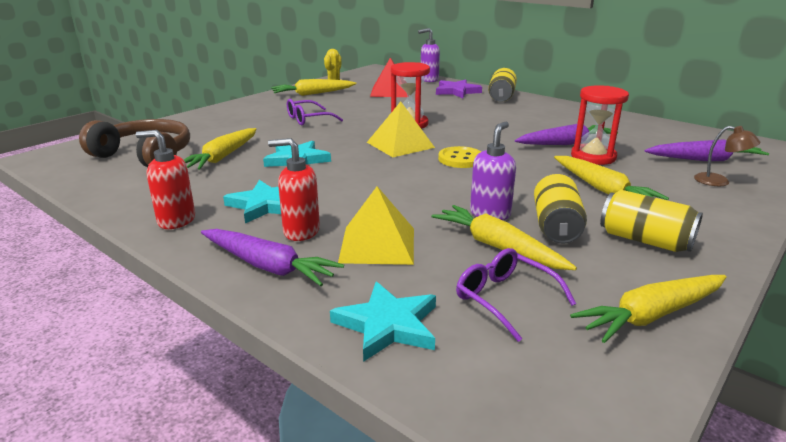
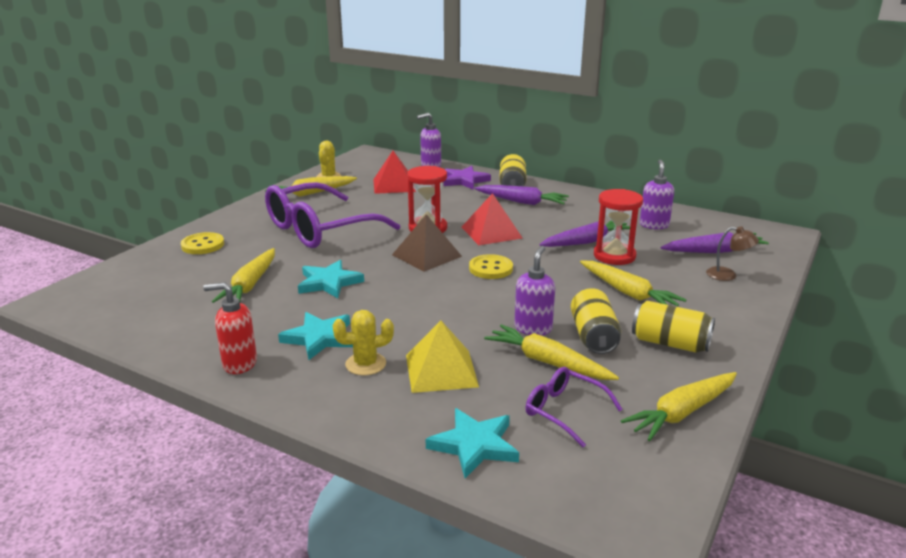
camera: 10 degrees left, 0 degrees up
brown headphones [79,119,190,167] -> none
purple carrot [201,229,344,286] -> purple carrot moved to [474,185,569,205]
red soap dispenser [268,138,320,241] -> yellow cactus [333,310,394,376]
purple glasses [287,99,343,125] -> purple glasses [265,182,400,248], size x2.13
yellow pyramid [367,102,435,157] -> brown pyramid [392,214,462,272]
none -> yellow button [181,232,224,254]
none -> red pyramid [462,193,522,245]
none -> purple soap dispenser [640,160,674,230]

